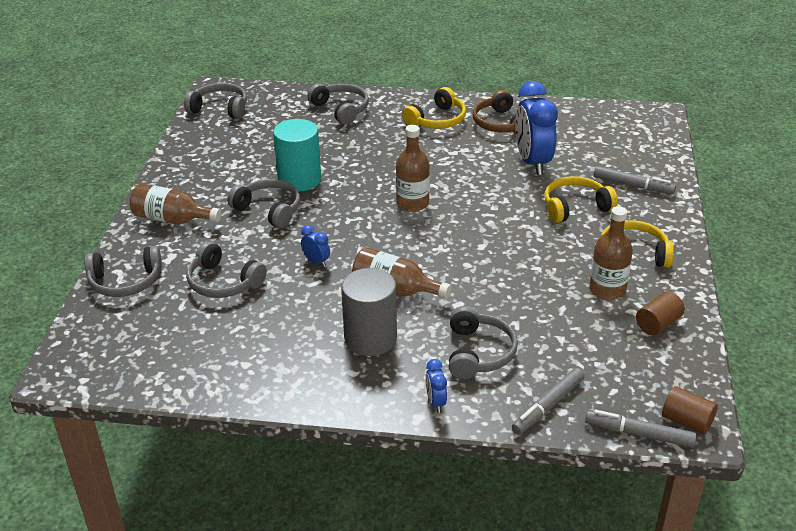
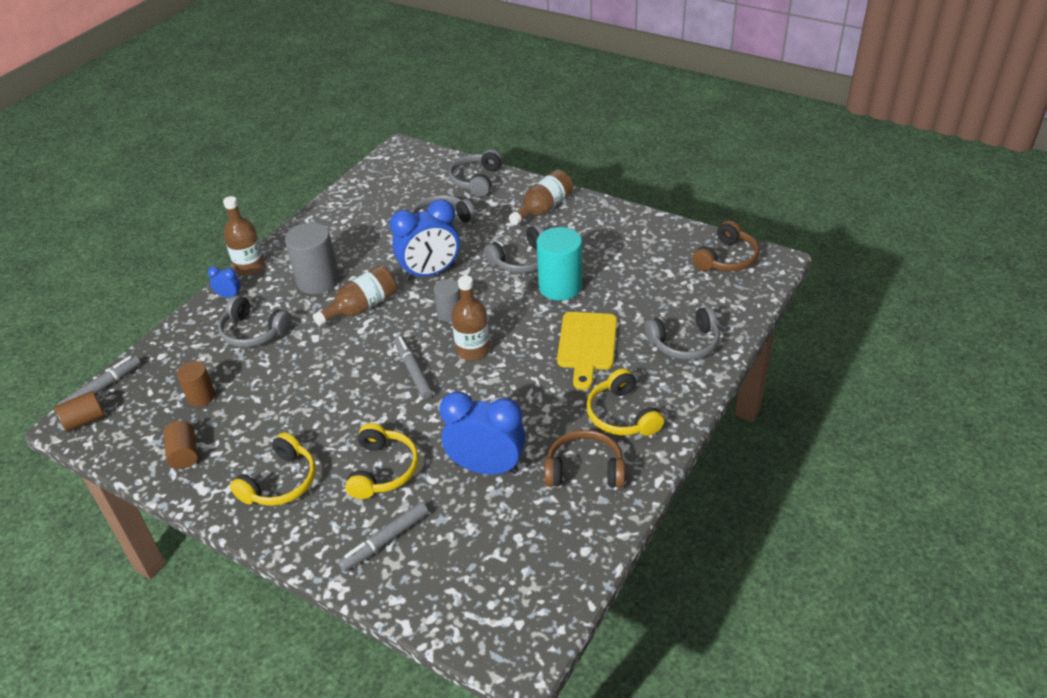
camera: 115 degrees right, 5 degrees up
grey headphones [184,83,247,119] -> brown headphones [692,220,759,272]
blue clock [301,225,330,267] -> blue clock [390,199,460,281], size x2.27
grey marker [512,368,584,434] -> grey marker moved to [394,336,433,399]
brown bottle [589,206,633,300] -> brown bottle moved to [223,196,265,276]
none -> brown cylinder [177,361,215,407]
none -> grey cylinder [434,279,461,322]
none -> yellow cutting board [557,312,617,390]

